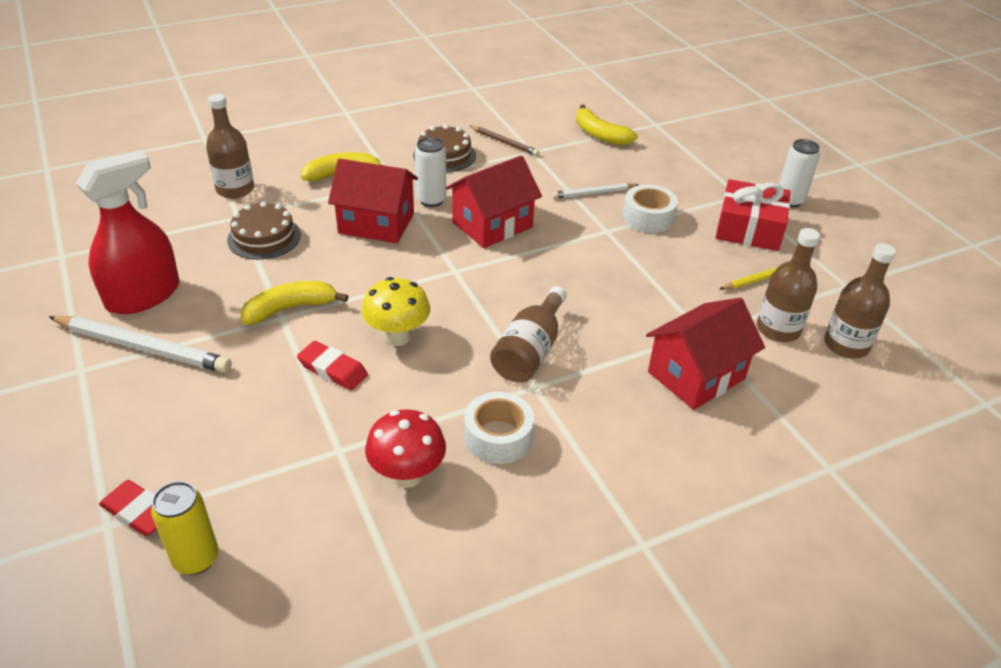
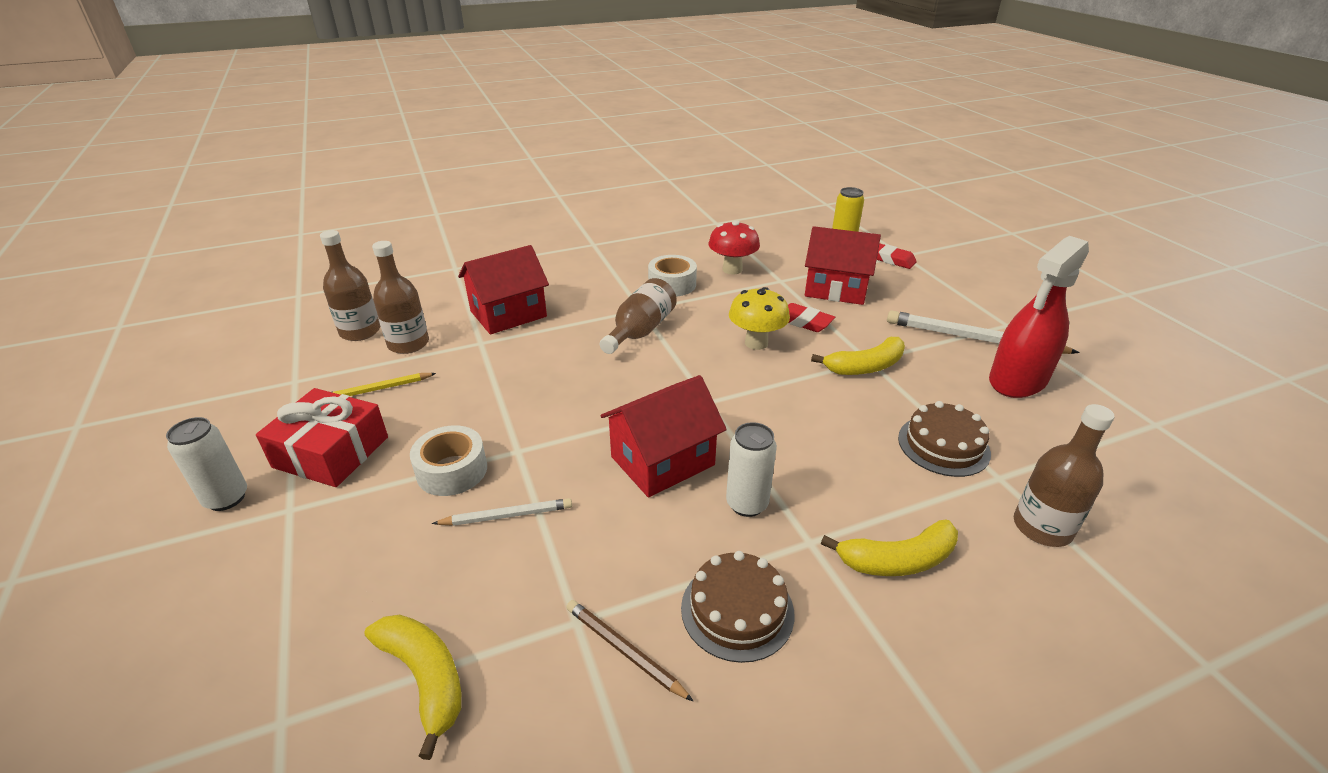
camera: 175 degrees left, 5 degrees down
red house [328,159,418,243] -> red house moved to [805,226,881,305]

